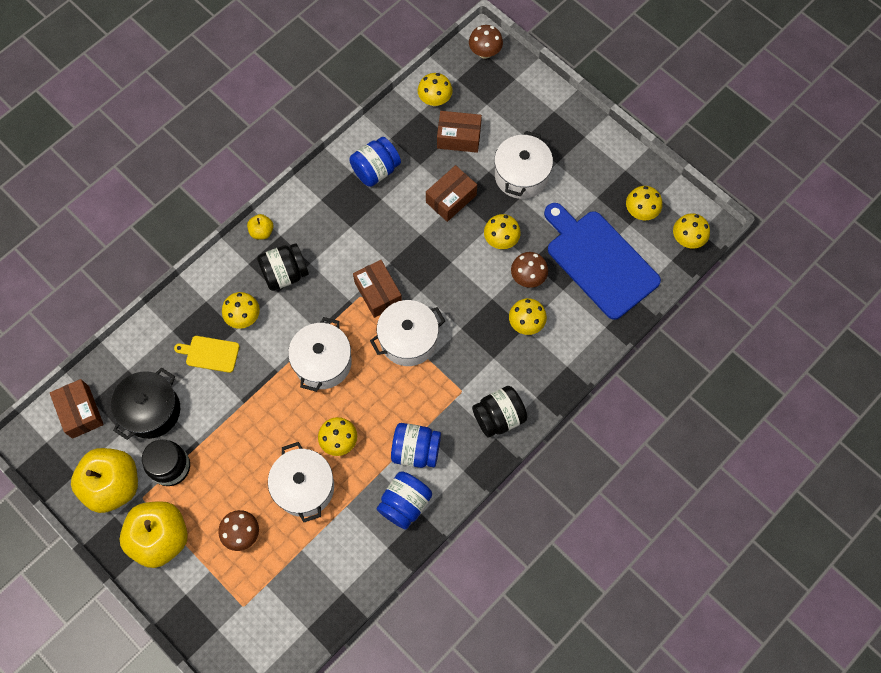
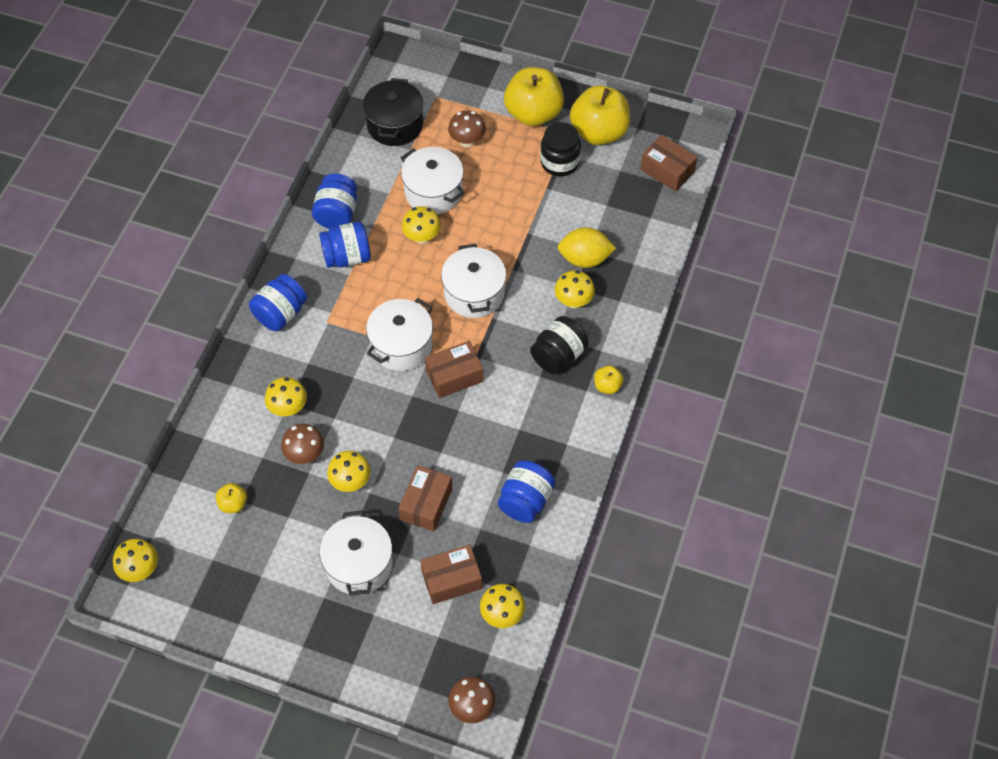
camera: 155 degrees right, 10 degrees down
black pot [111,367,180,440] -> black pot moved to [363,78,423,146]
yellow cutting board [174,336,239,373] -> yellow lemon [558,227,616,268]
brown box [353,260,402,318] -> brown box turned 60 degrees counterclockwise [425,341,484,398]
black jar [472,386,527,438] -> blue jar [249,274,307,331]
blue cutting board [544,203,661,320] -> yellow apple [216,483,247,513]
yellow mushroom [626,186,662,220] -> none

